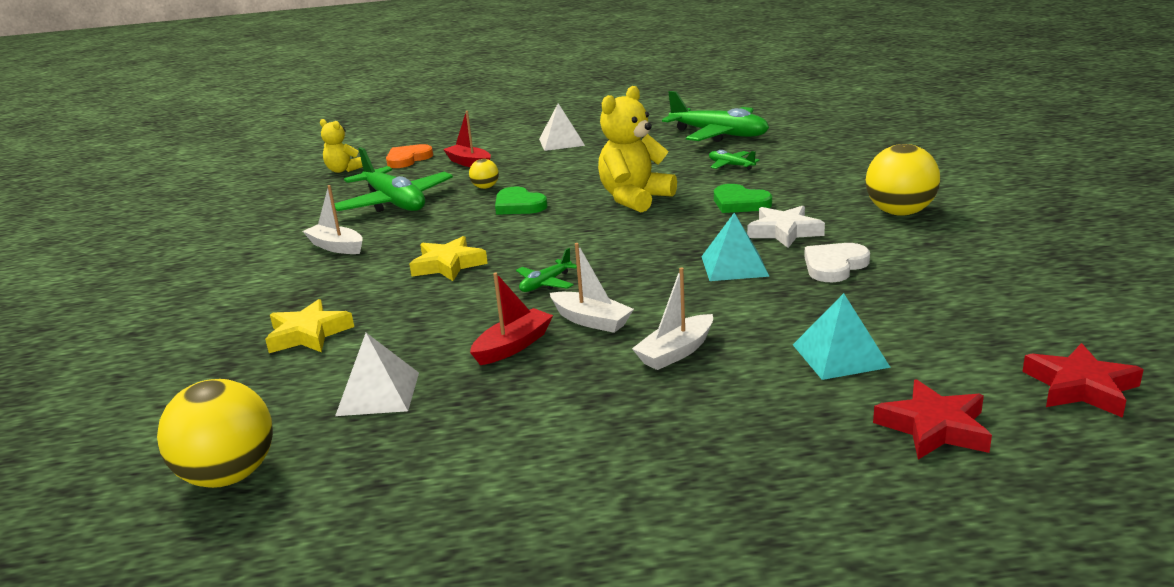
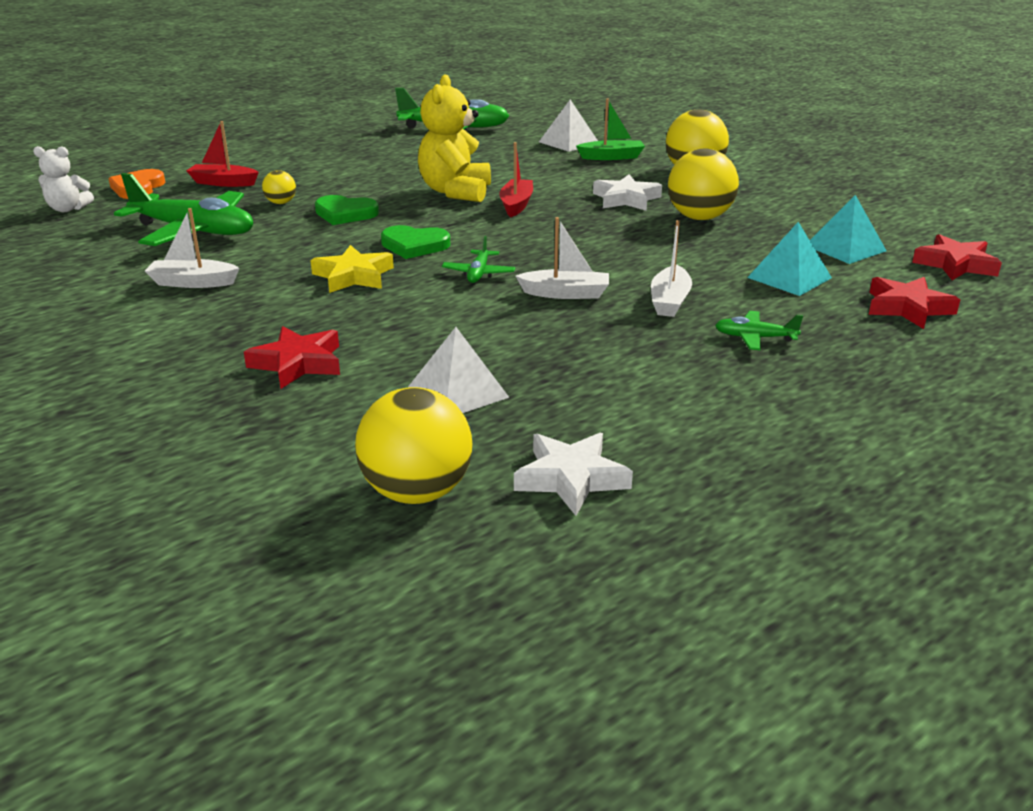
camera: 35 degrees left, 5 degrees up
yellow star [265,299,354,353] -> red star [244,326,340,389]
yellow teddy bear [320,119,363,173] -> white teddy bear [33,146,94,212]
red boat [470,272,553,365] -> red boat moved to [499,142,533,217]
white pyramid [539,103,585,151] -> white pyramid moved to [539,100,598,152]
turquoise pyramid [701,213,770,281] -> turquoise pyramid moved to [810,195,887,264]
green plane [709,150,760,170] -> green plane moved to [715,311,803,350]
green heart [714,184,772,213] -> green heart moved to [381,225,450,259]
white heart [804,243,870,282] -> yellow ball [668,149,739,220]
none -> white star [514,433,633,516]
none -> green boat [576,99,645,160]

